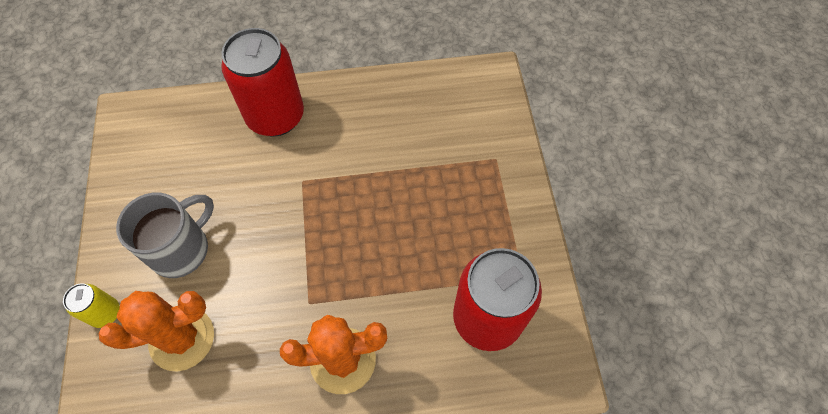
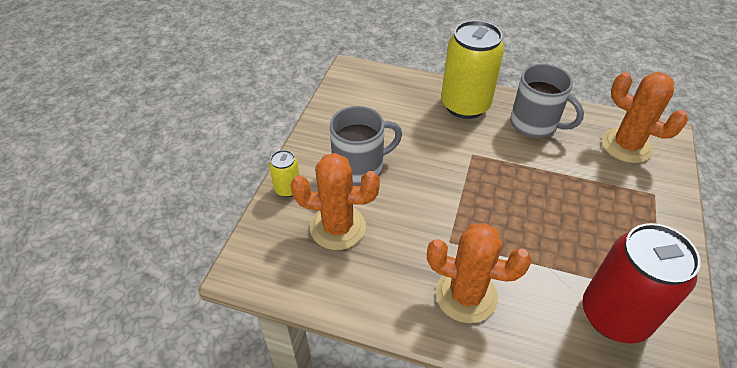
camera: 25 degrees right, 15 degrees down
red can [221,28,304,137] -> yellow can [441,20,504,119]
none -> grey mug [510,64,584,138]
none -> orange cactus [602,72,688,163]

